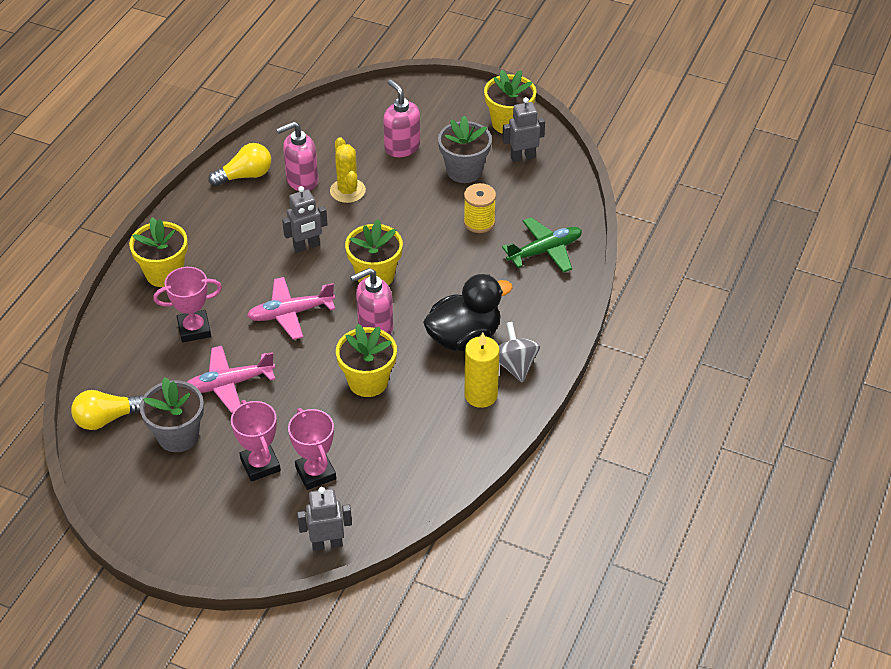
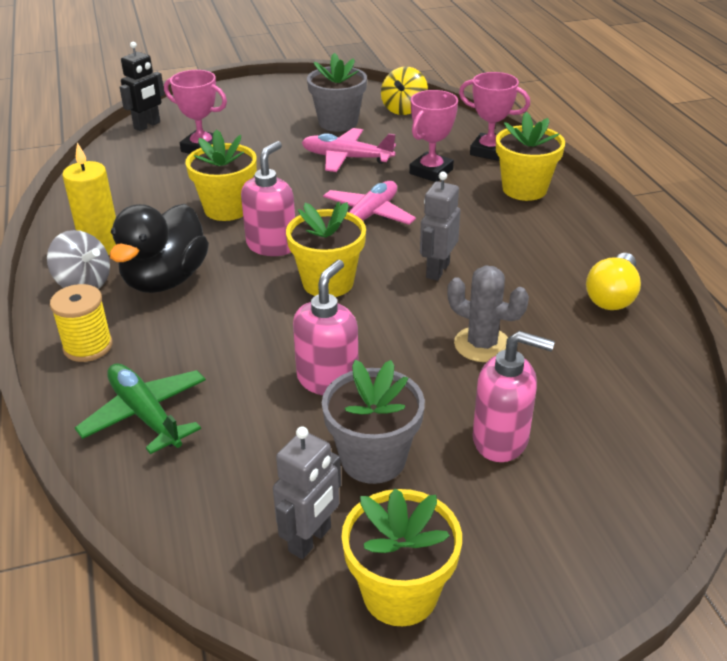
camera: 140 degrees right, 10 degrees down
yellow light bulb [71,390,144,430] -> yellow spinning top [381,67,428,115]
pink plane [187,346,276,413] -> pink plane turned 105 degrees counterclockwise [301,128,396,172]
pink trophy [231,400,281,482] -> pink trophy moved to [459,72,530,161]
pink soap dispenser [276,121,318,191] -> pink soap dispenser moved to [293,260,358,395]
grey robot [297,487,352,551] -> black robot [120,42,165,131]
yellow cactus [330,137,366,203] -> grey cactus [447,266,529,362]
yellow spool [464,183,496,233] -> yellow spool moved to [50,284,113,362]
green plane [502,217,582,273] -> green plane turned 120 degrees clockwise [75,363,206,454]

